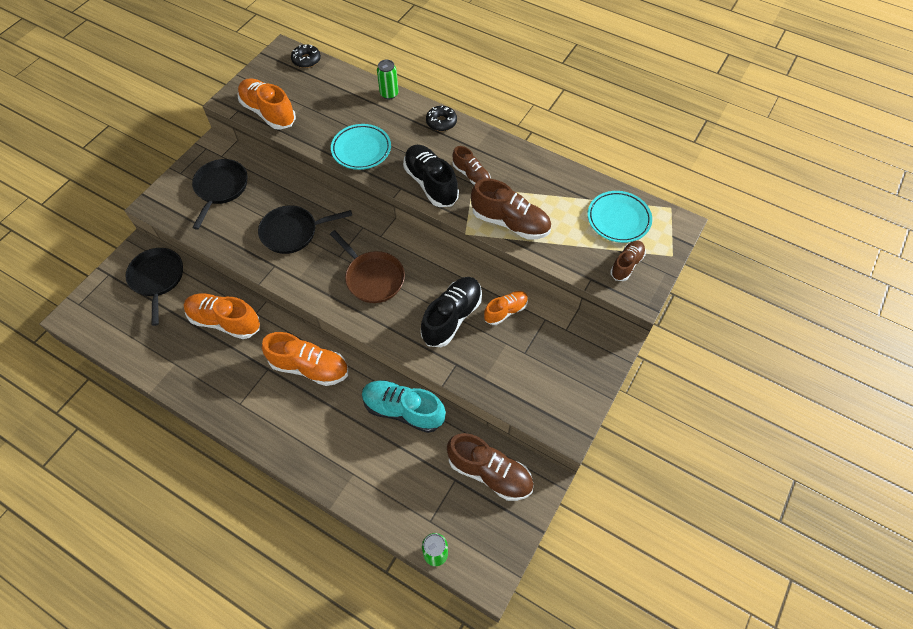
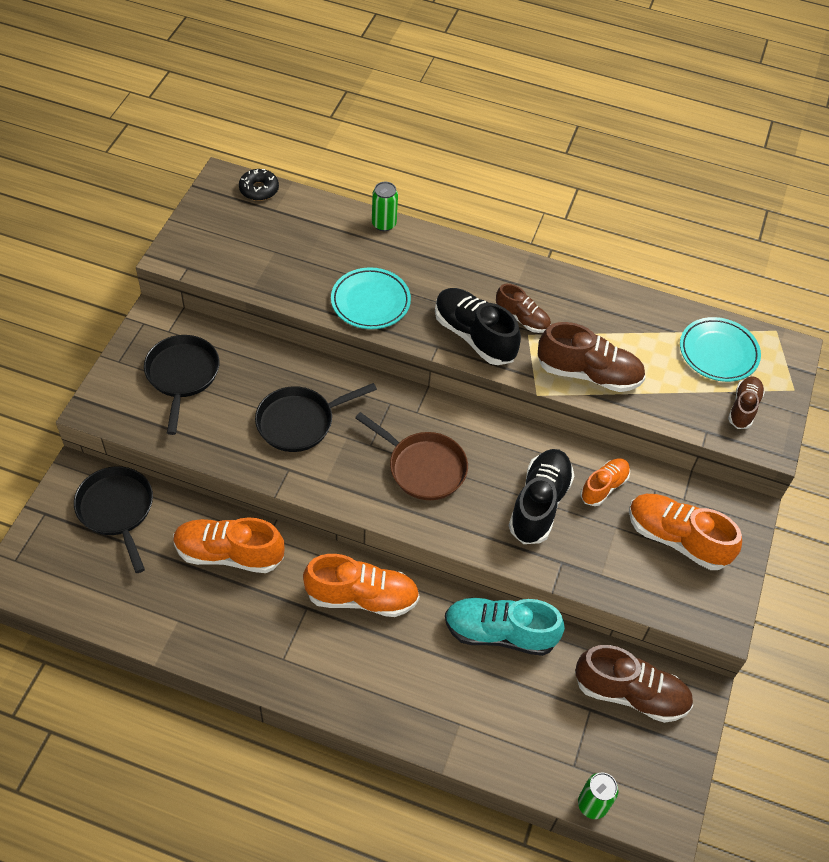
camera: 15 degrees left, 5 degrees down
orange shoe [238,78,296,130] -> orange shoe moved to [629,494,742,570]
black donut [426,106,457,131] -> none

